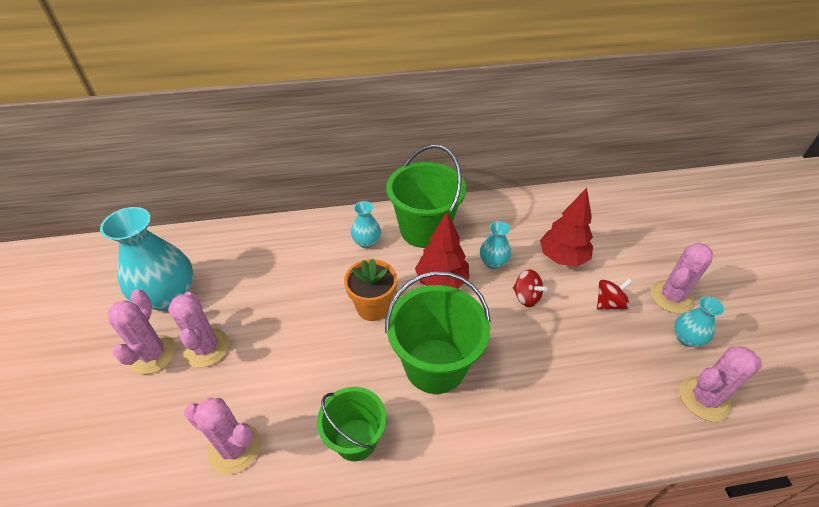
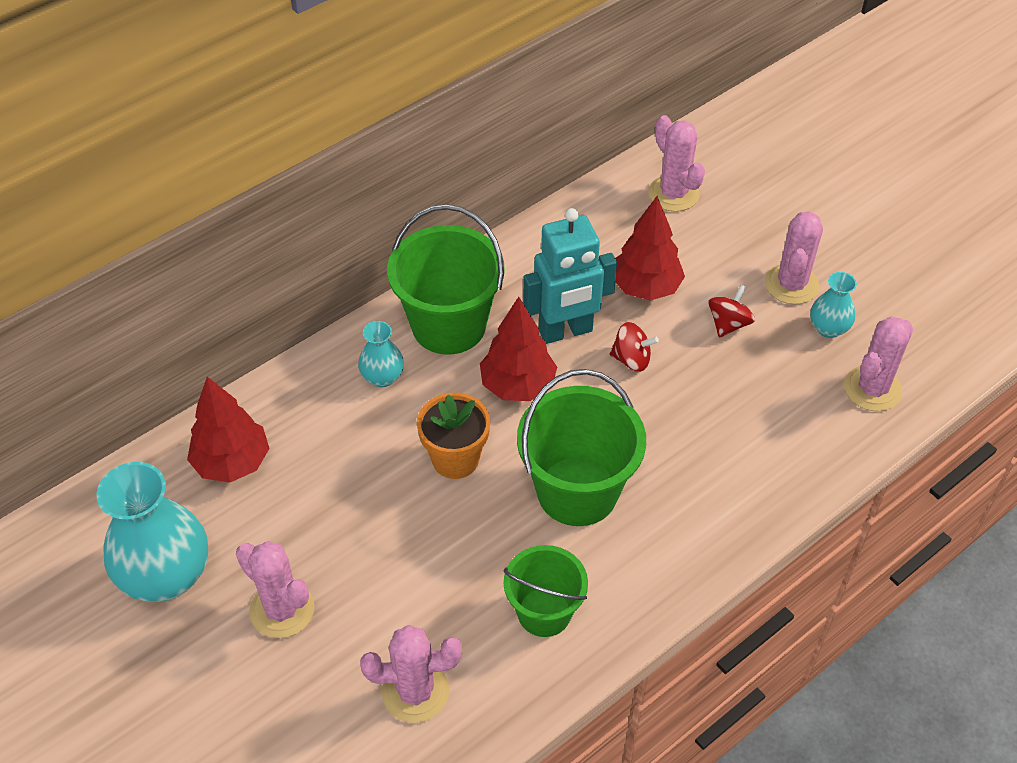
camera: 30 degrees left, 5 degrees up
pink cactus [108,289,176,374] -> pink cactus moved to [648,115,705,212]
turquoise vase [480,221,511,269] -> turquoise robot [523,208,617,344]
none -> red tree [187,376,270,483]

